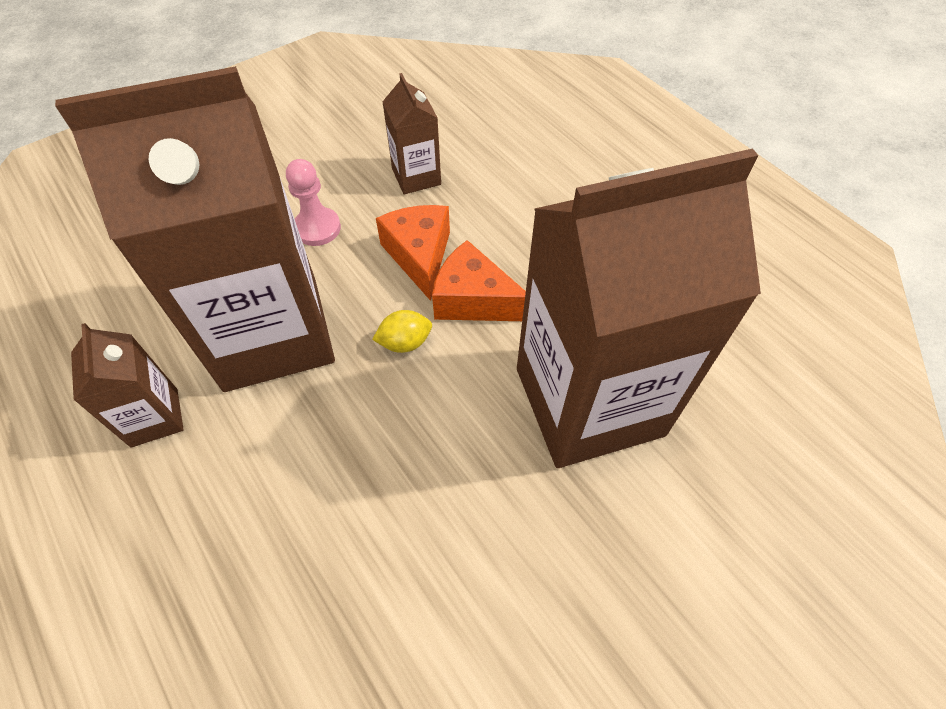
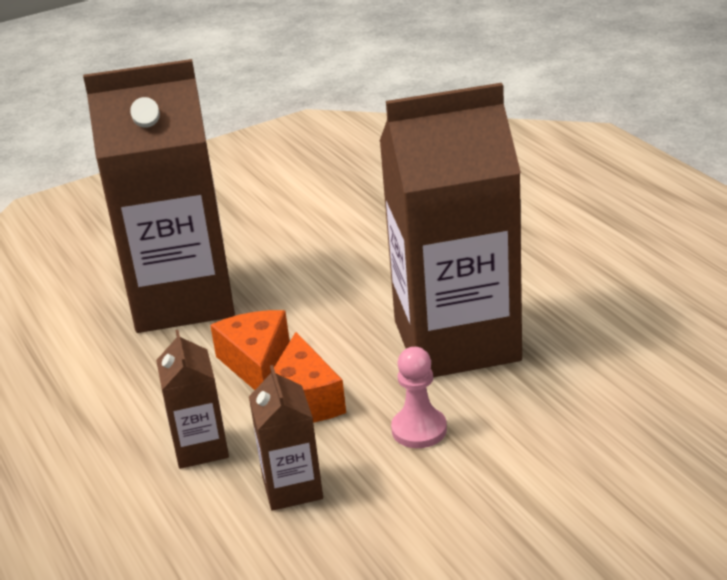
camera: 170 degrees left, 25 degrees down
brown carton [71,323,184,448] -> brown carton moved to [156,330,229,469]
yellow lemon [372,310,432,353] -> none
orange cheese [432,240,526,321] -> orange cheese turned 135 degrees counterclockwise [210,310,290,390]

